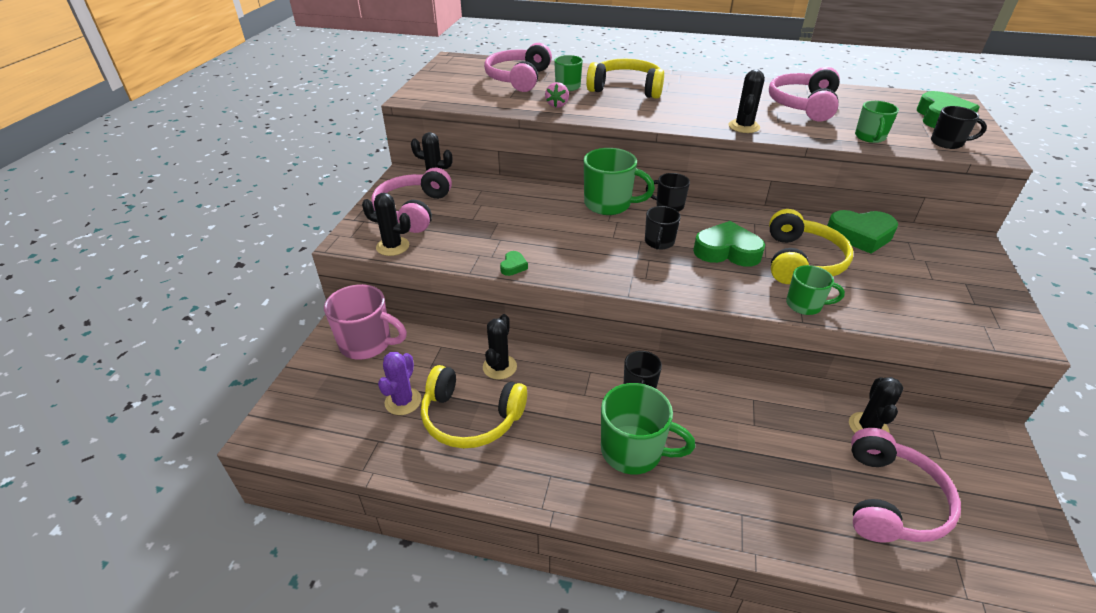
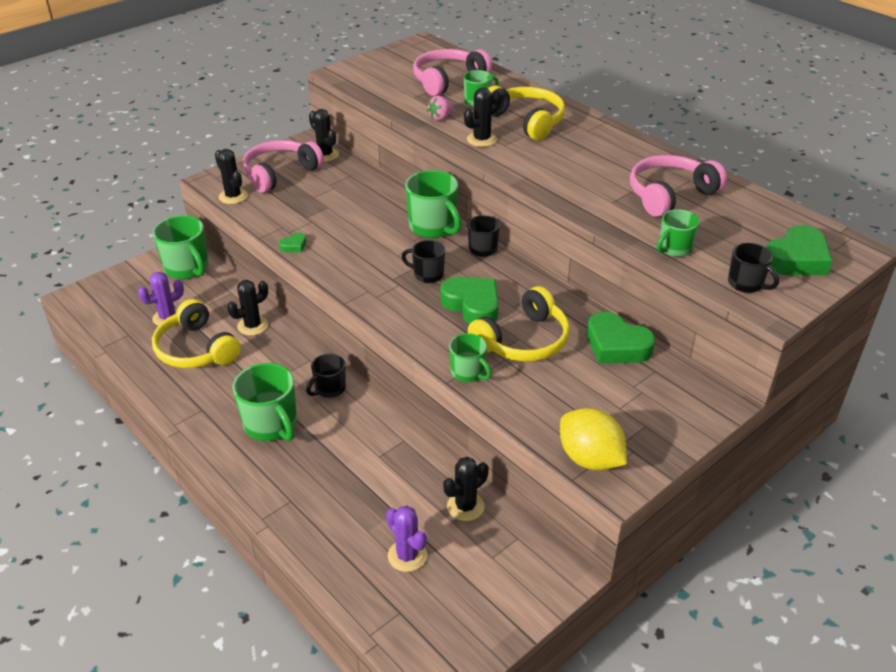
camera: 35 degrees right, 0 degrees up
pink mug [324,284,407,360] -> green mug [153,215,209,279]
black mug [645,206,681,249] -> black mug turned 60 degrees clockwise [401,240,445,283]
black cactus [729,69,765,133] -> black cactus moved to [464,87,501,147]
pink headphones [851,428,961,543] -> purple cactus [386,505,427,572]
none -> yellow lemon [560,408,627,471]

